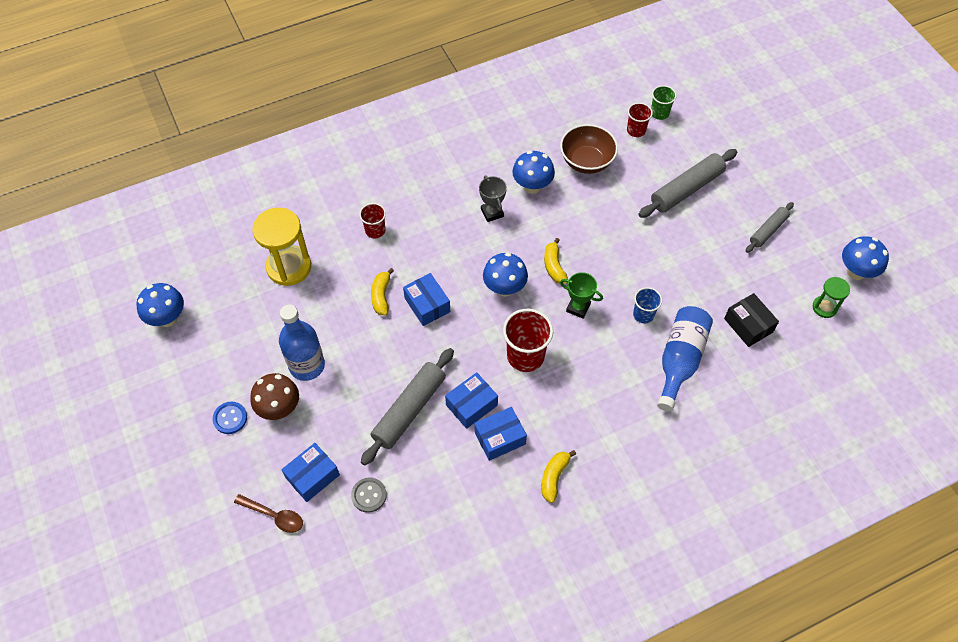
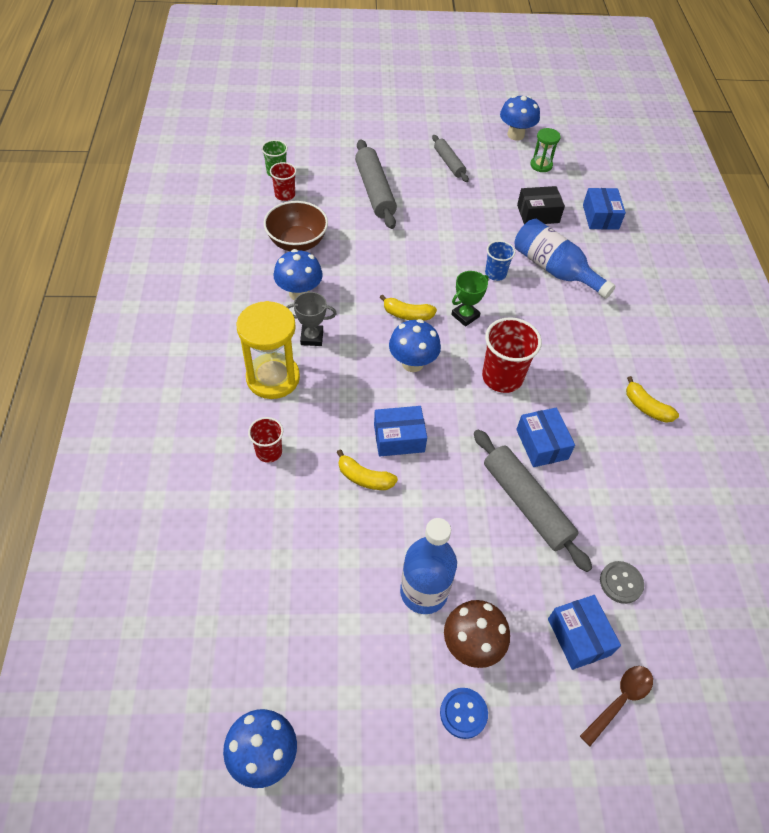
camera: 70 degrees left, 5 degrees down
yellow hourglass [252,208,311,286] -> yellow hourglass moved to [236,301,300,399]
blue box [474,407,527,461] -> blue box moved to [583,188,626,230]

